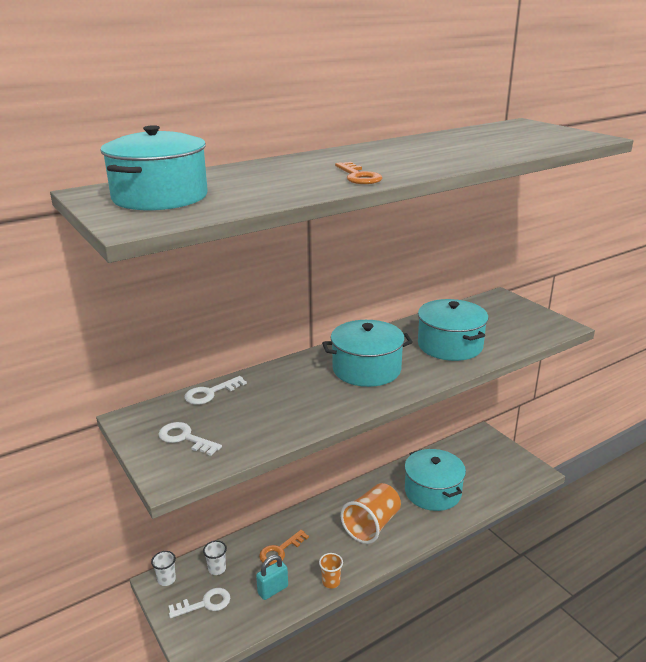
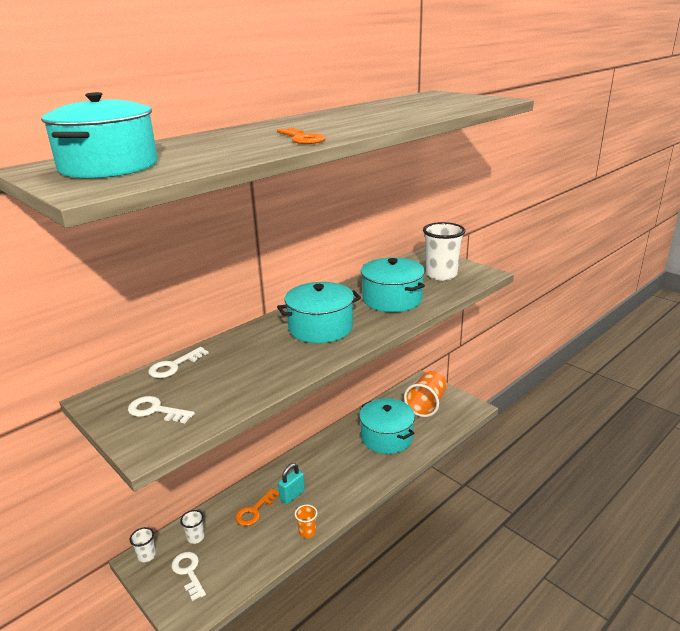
camera: 10 degrees left, 0 degrees up
white key [169,588,230,618] -> white key turned 90 degrees counterclockwise [172,552,206,601]
turquoise padlock [256,555,288,600] -> turquoise padlock moved to [278,463,305,504]
orange cup [340,483,401,544] -> orange cup moved to [404,371,447,417]
none -> white cup [423,222,465,281]

